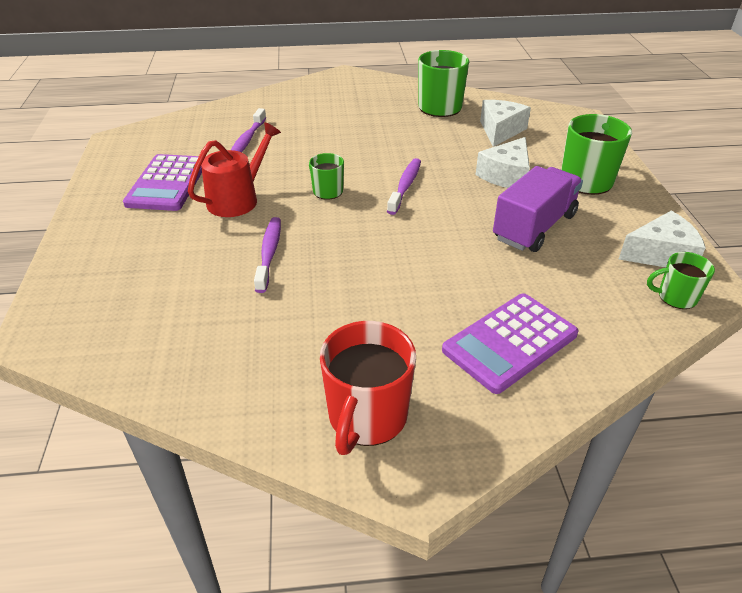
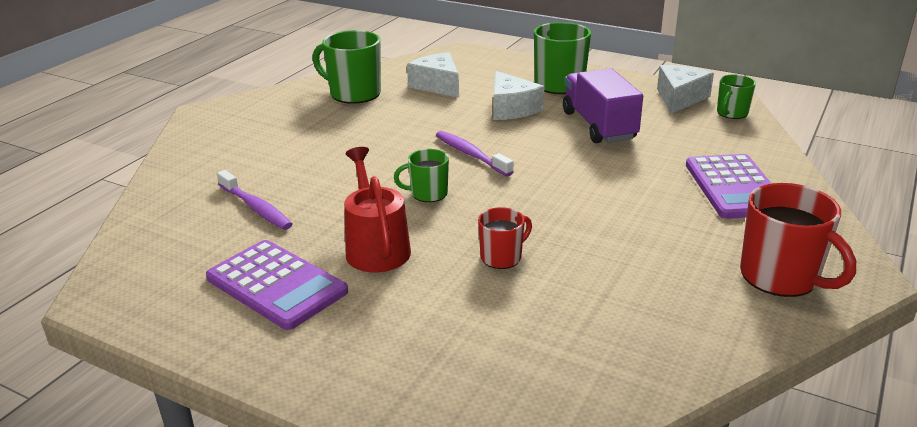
camera: 55 degrees left, 10 degrees down
purple toothbrush [254,217,281,293] -> red mug [478,207,532,269]

